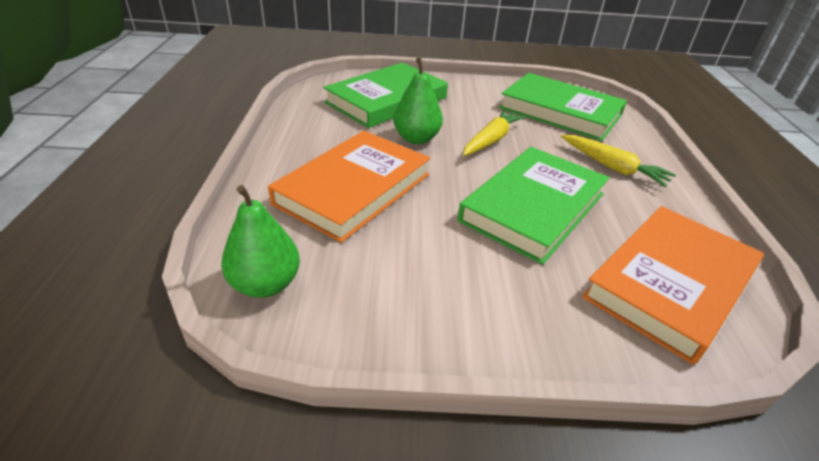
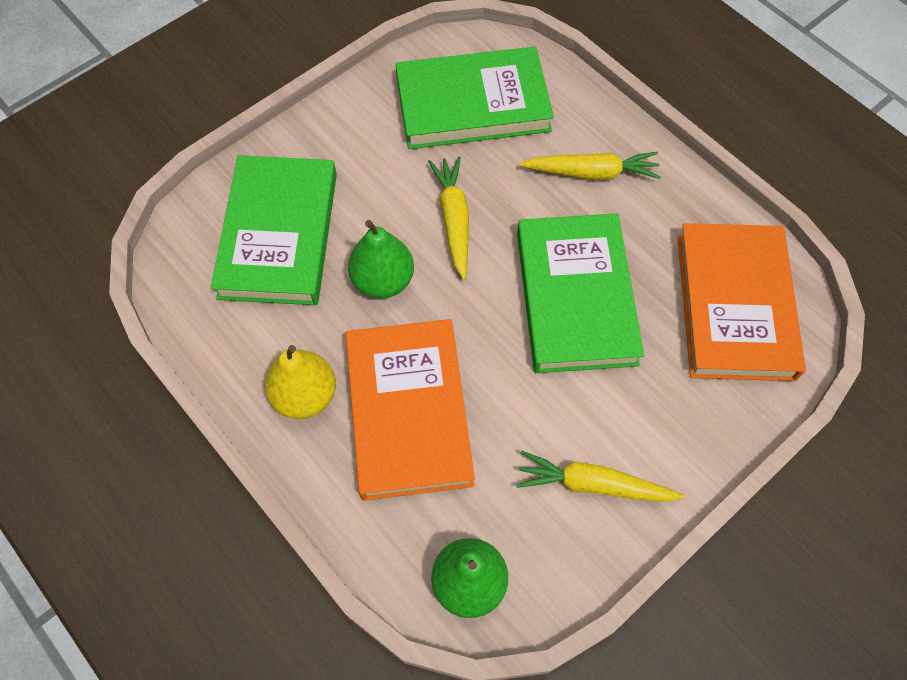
camera: 40 degrees left, 25 degrees up
none -> yellow pear [265,345,336,419]
none -> yellow carrot [516,451,684,502]

